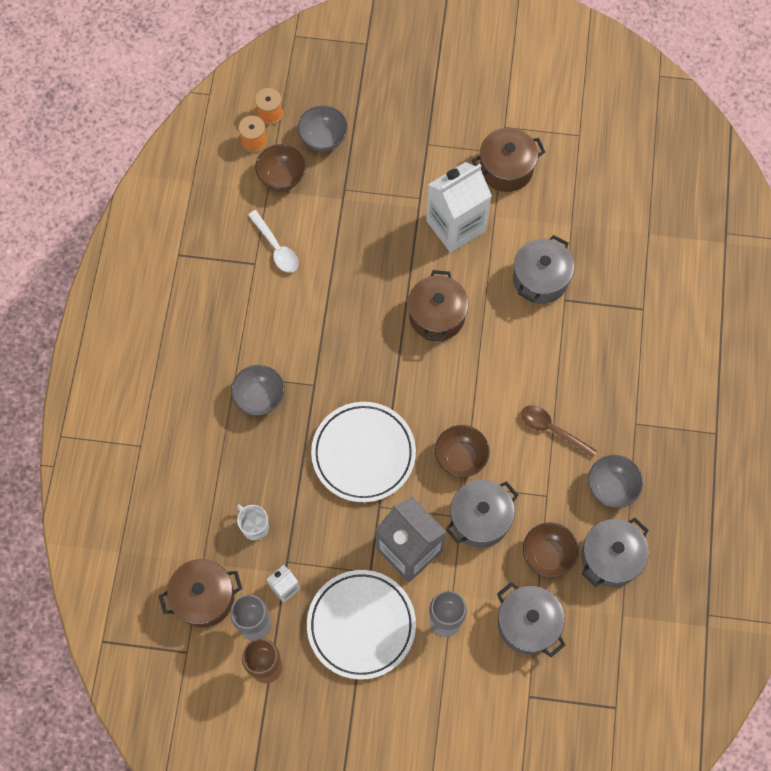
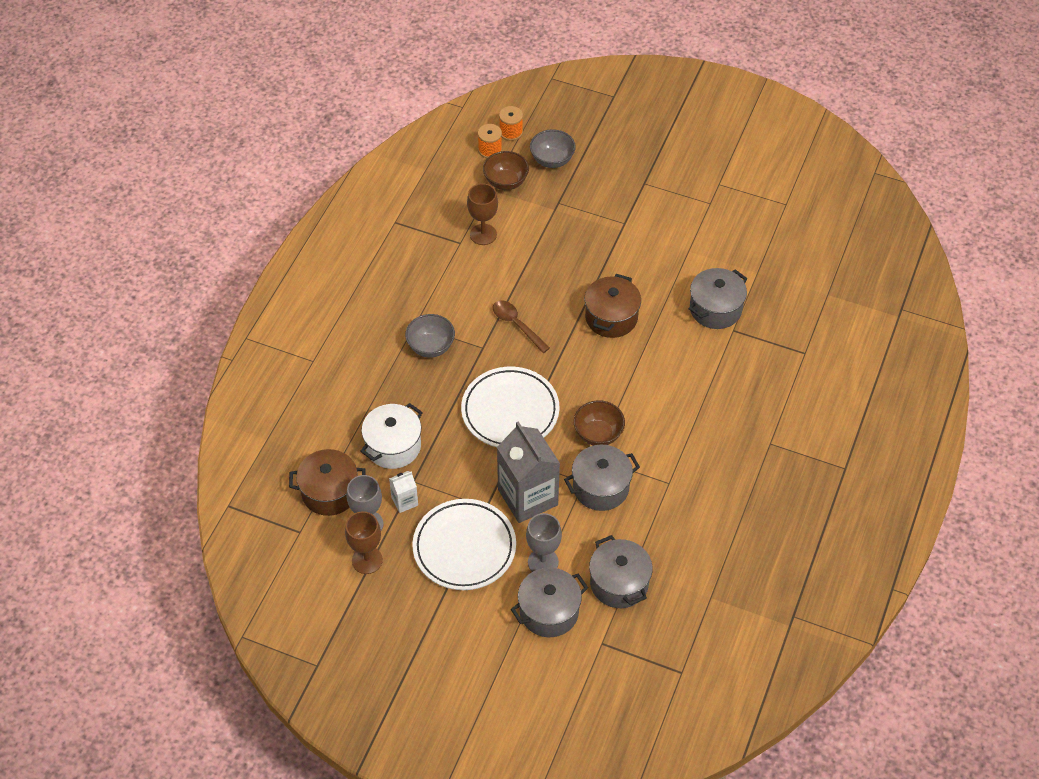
camera: 15 degrees right, 15 degrees down
white mug [237,504,269,540] -> white pot [360,403,423,469]
white spoon [248,210,299,272] -> brown goblet [467,183,498,245]
white carton [426,162,492,253] -> none
brown pot [472,128,545,192] -> none
brown spoon [521,405,597,459] -> brown spoon moved to [493,300,550,353]
brown bowl [523,522,579,578] -> none
grey pot [581,518,649,587] -> grey pot moved to [511,568,588,637]
grey bowl [588,455,643,508] -> none

